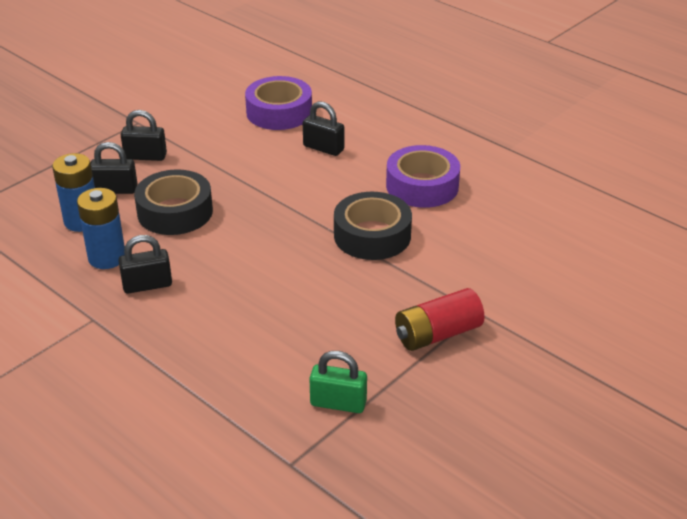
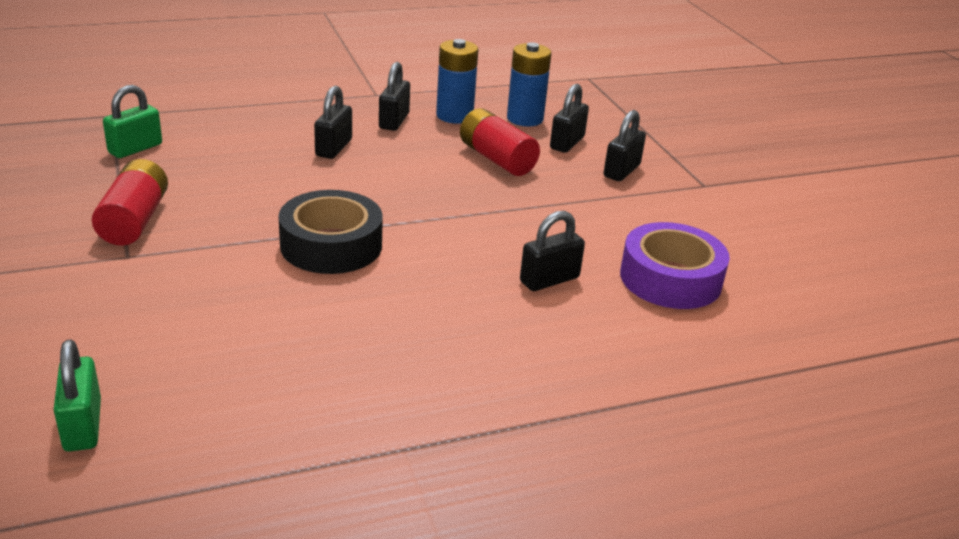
camera: 115 degrees right, 5 degrees down
black tape [134,169,213,235] -> red battery [460,108,540,176]
purple tape [386,145,460,208] -> none
none -> green padlock [54,340,101,452]
none -> black padlock [314,86,352,159]

